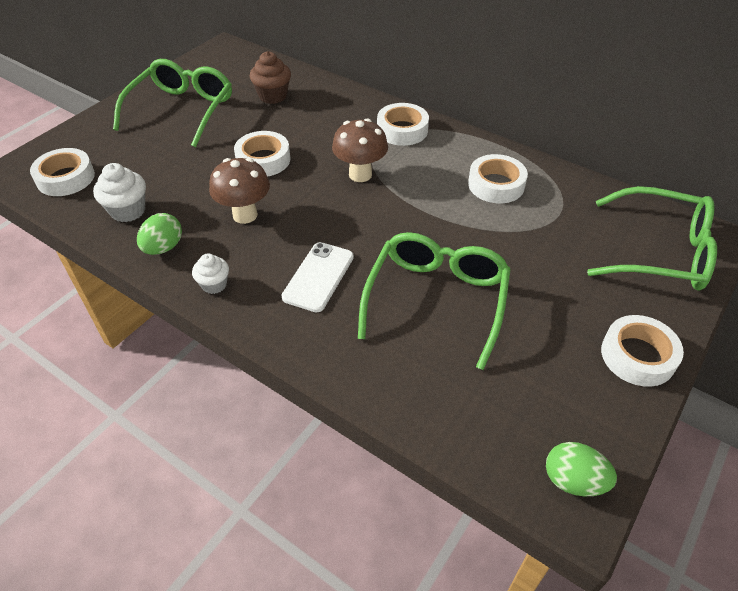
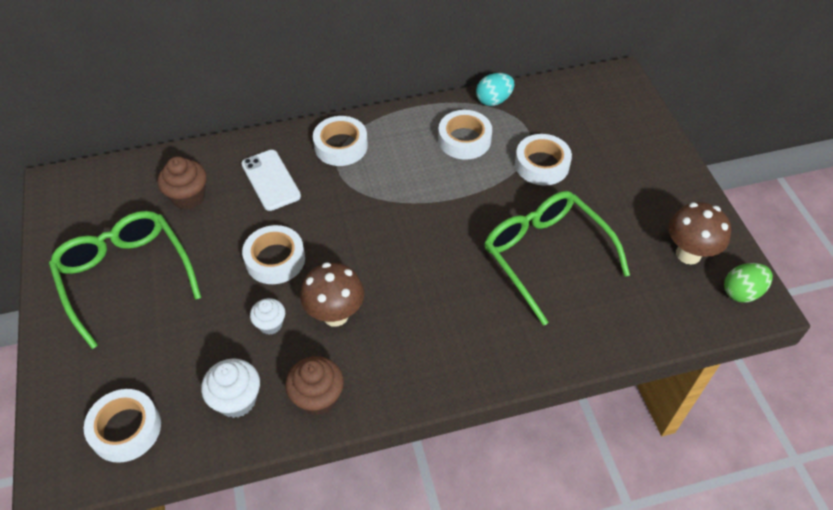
camera: 50 degrees left, 5 degrees up
green egg [137,213,182,255] -> brown cupcake [285,356,344,416]
white cupcake [192,253,229,294] -> white cupcake moved to [250,298,285,335]
white phone [282,242,354,312] -> white phone moved to [241,150,301,211]
brown mushroom [332,118,388,182] -> brown mushroom moved to [668,202,731,264]
green glasses [587,186,717,291] -> none
white tape [601,315,684,387] -> white tape moved to [515,134,572,185]
none -> turquoise egg [476,73,514,106]

